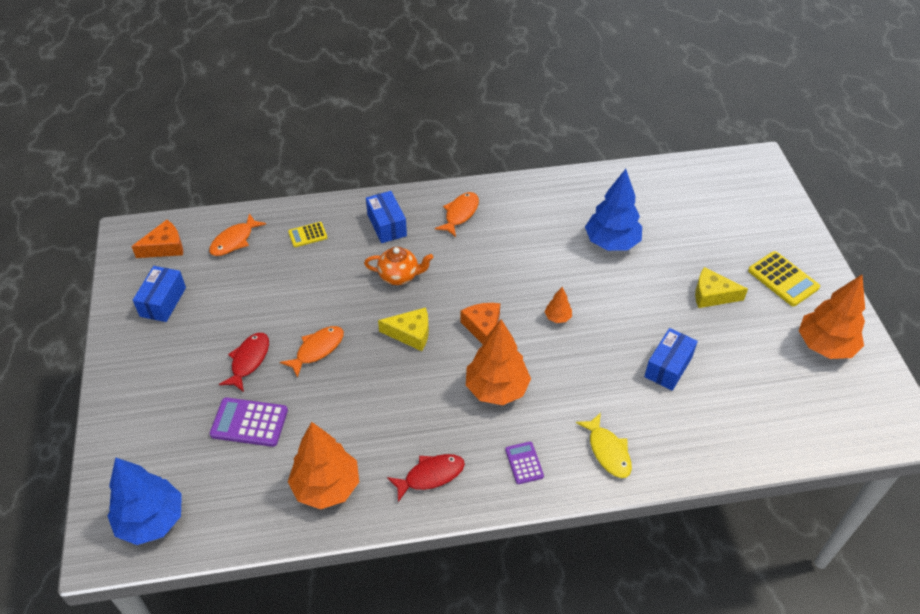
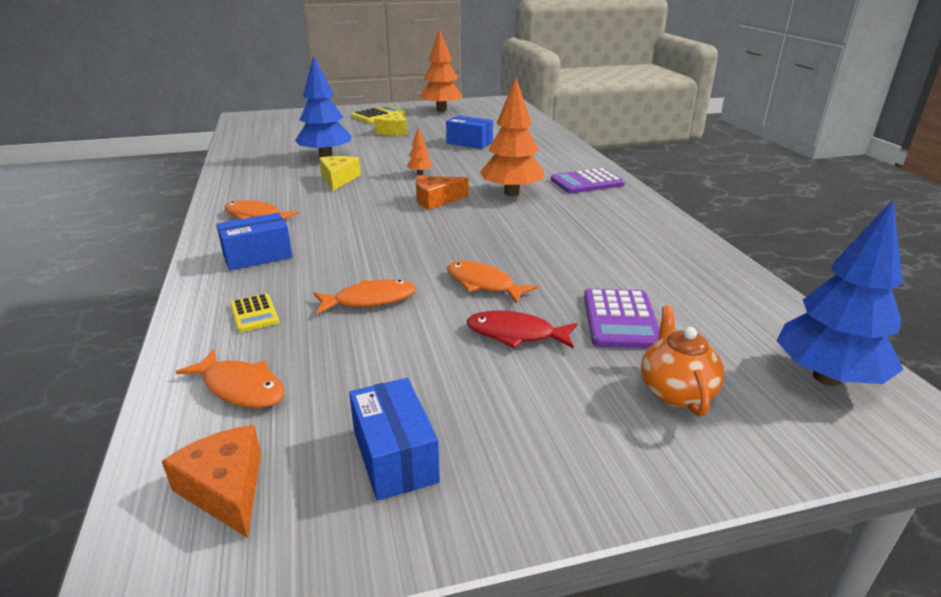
camera: 95 degrees left, 20 degrees down
blue box [133,266,186,322] -> blue box turned 60 degrees clockwise [349,378,440,501]
orange tree [288,422,359,509] -> none
orange teapot [364,247,433,285] -> orange teapot moved to [641,306,724,417]
yellow cheese [378,307,429,351] -> yellow cheese moved to [319,156,361,191]
red fish [387,454,465,502] -> none
purple calculator [505,442,544,484] -> purple calculator [551,168,625,193], size x1.66
yellow fish [576,413,632,478] -> none
none -> orange fish [314,279,416,314]

